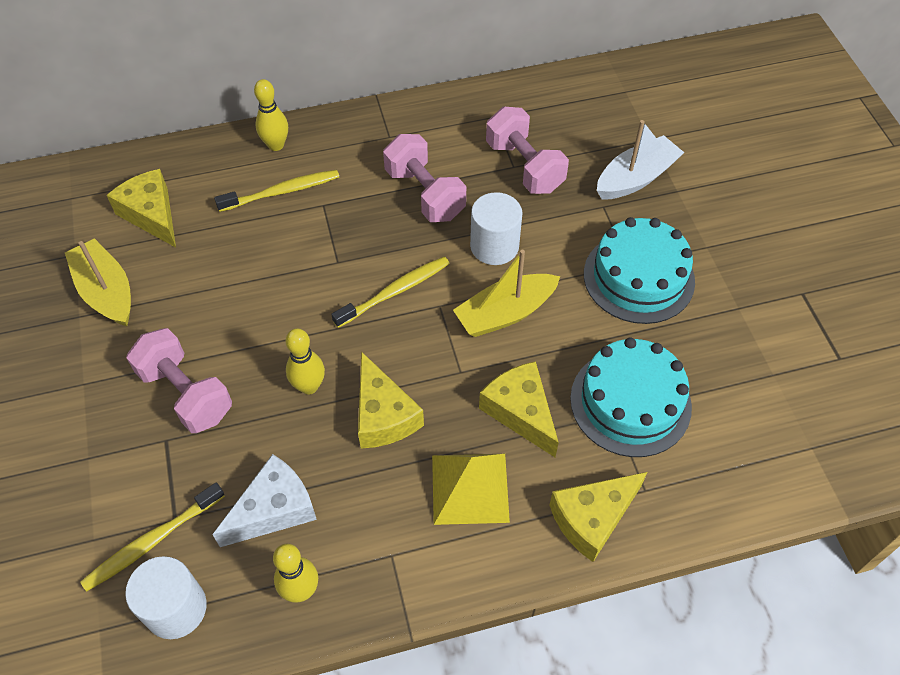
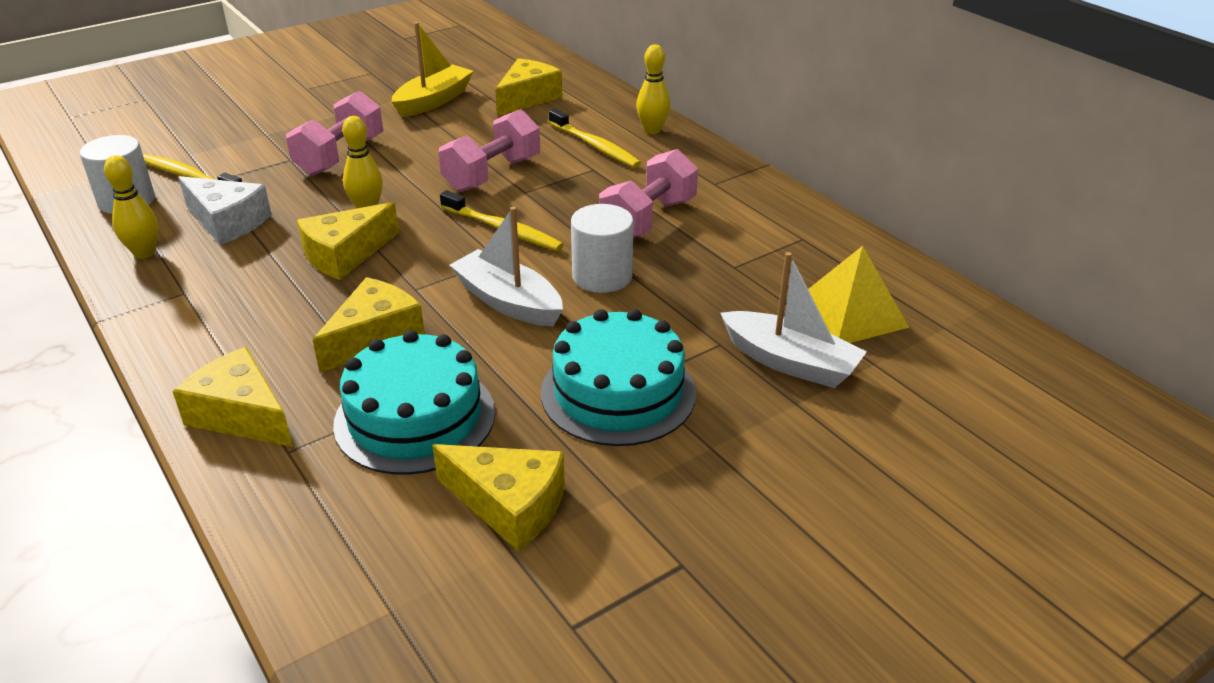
camera: 70 degrees right, 20 degrees down
yellow pyramid [432,454,510,525] -> yellow pyramid moved to [808,246,909,343]
yellow boat [453,250,560,337] -> white boat [449,207,563,326]
pink dumbbell [486,107,569,194] -> pink dumbbell moved to [438,109,540,192]
none -> yellow cheese [432,444,565,551]

